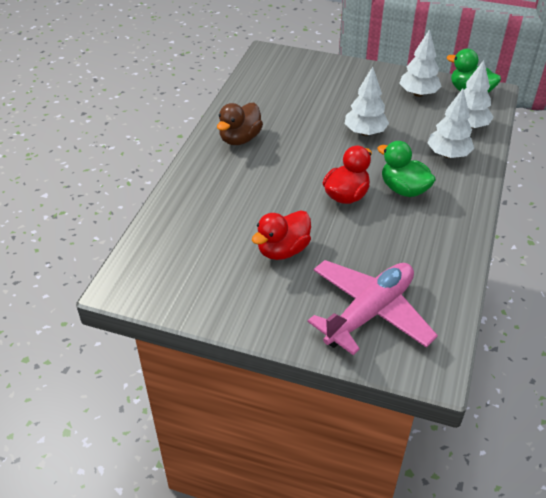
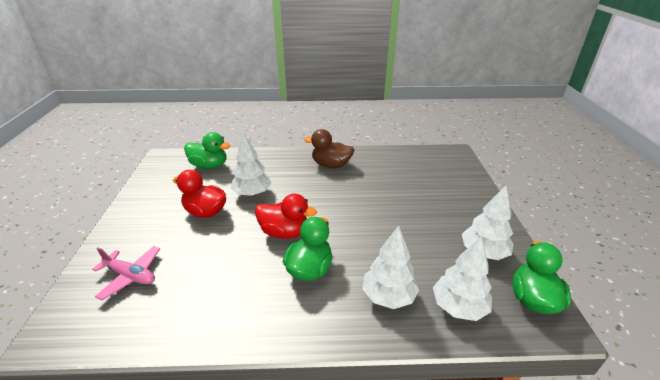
camera: 70 degrees right, 10 degrees down
pink plane [308,260,438,355] -> pink plane [92,246,160,300], size x0.56
white tree [345,66,389,136] -> white tree moved to [230,132,272,197]
none -> green duck [184,132,230,169]

